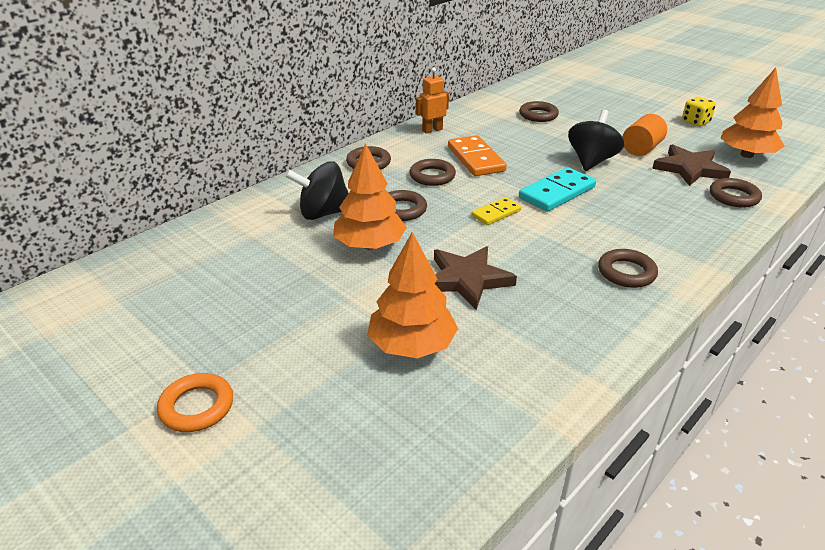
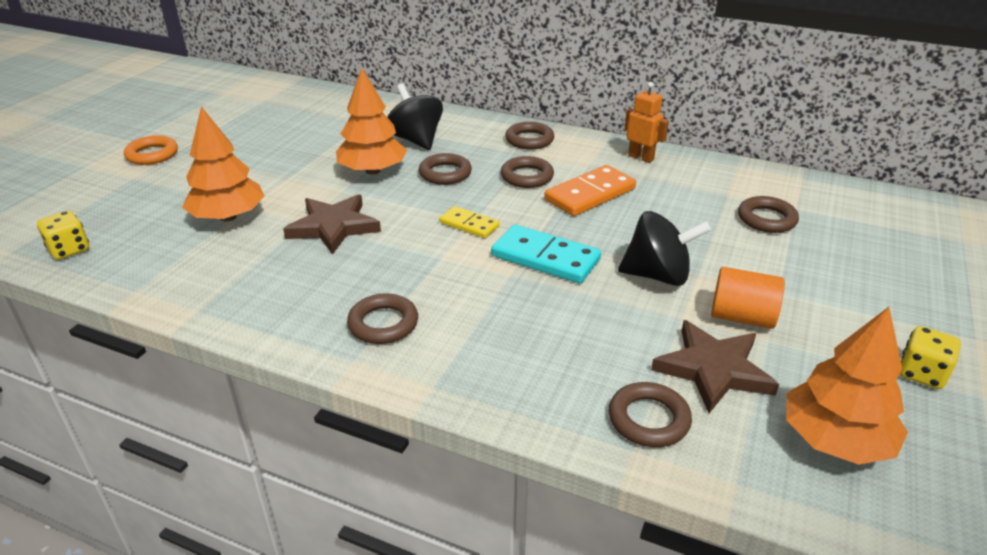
camera: 70 degrees right, 0 degrees up
none -> yellow dice [37,211,89,260]

